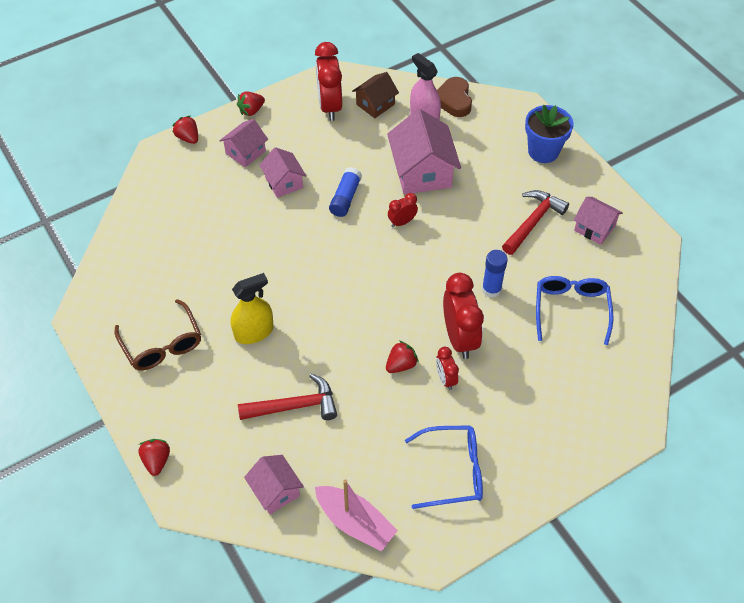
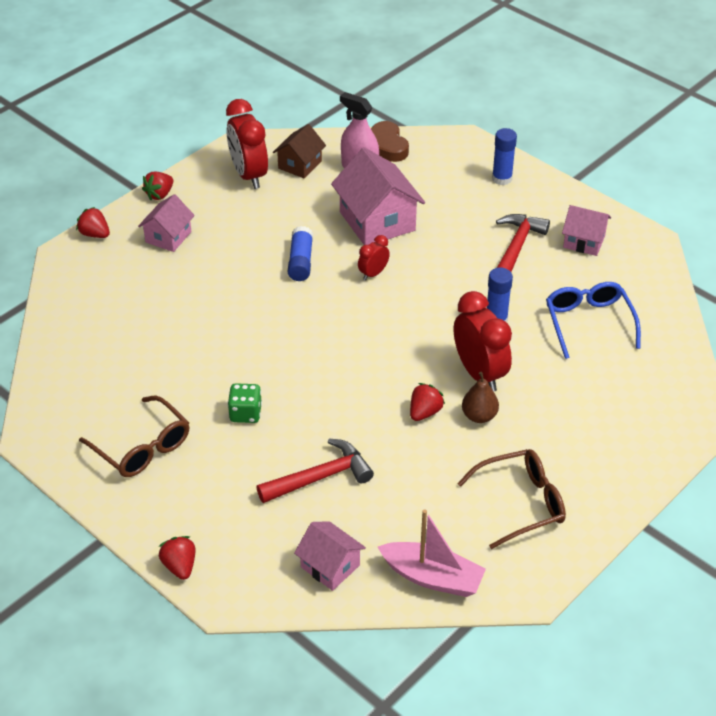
camera: 15 degrees left, 10 degrees down
yellow spray bottle [231,273,274,344] -> green dice [228,383,262,423]
pink house [259,147,306,198] -> none
blue glasses [405,425,483,509] -> brown glasses [457,449,566,549]
red clock [436,347,459,390] -> brown pear [462,372,499,423]
blue flower pot [525,105,574,163] -> blue glue stick [492,128,517,185]

